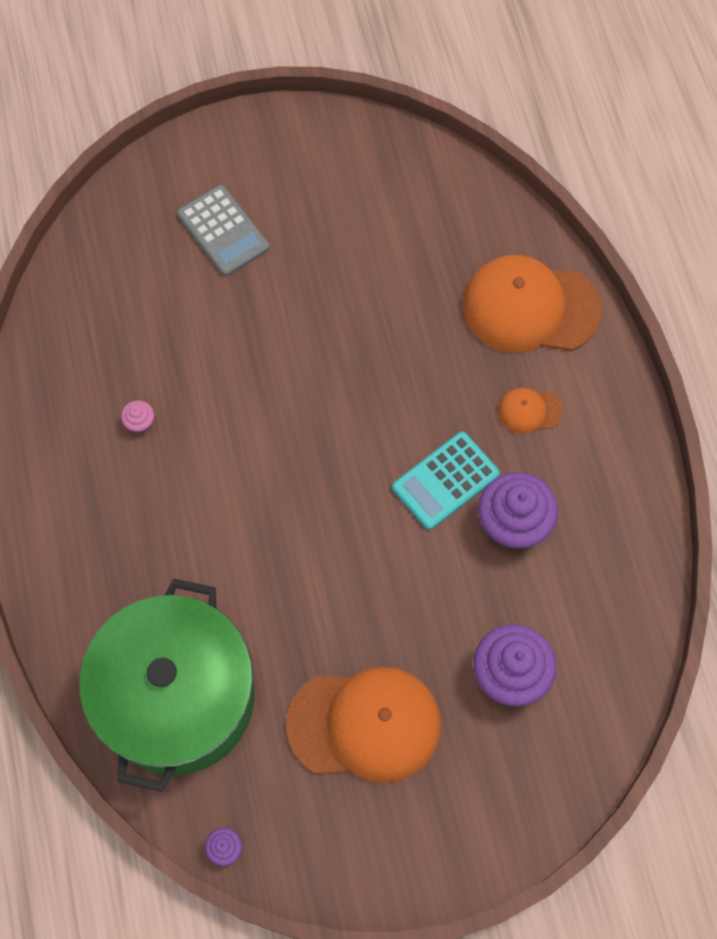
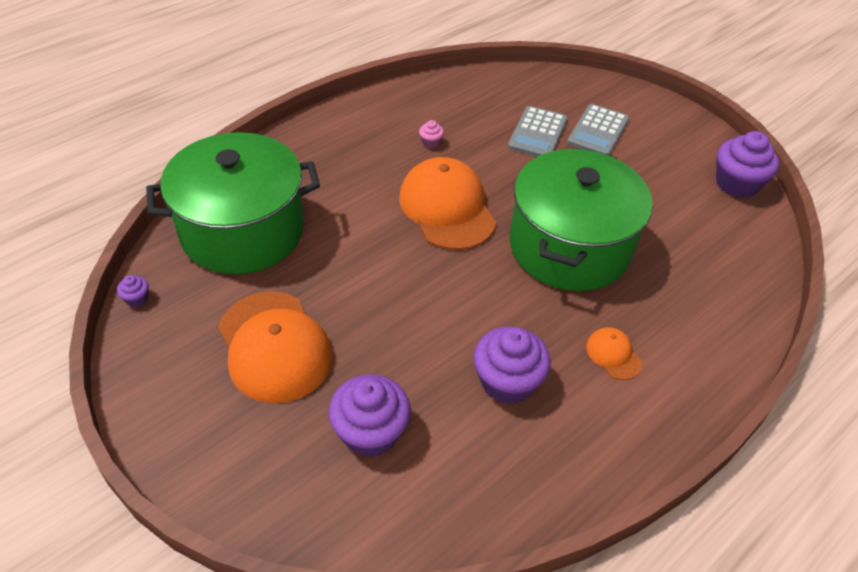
camera: 60 degrees right, 20 degrees down
turquoise calculator [392,431,500,530] -> none
orange cap [462,255,602,353] -> orange cap moved to [399,157,496,250]
none -> grey calculator [508,106,567,157]
none -> green pot [510,149,653,291]
none -> purple cupcake [716,131,779,198]

